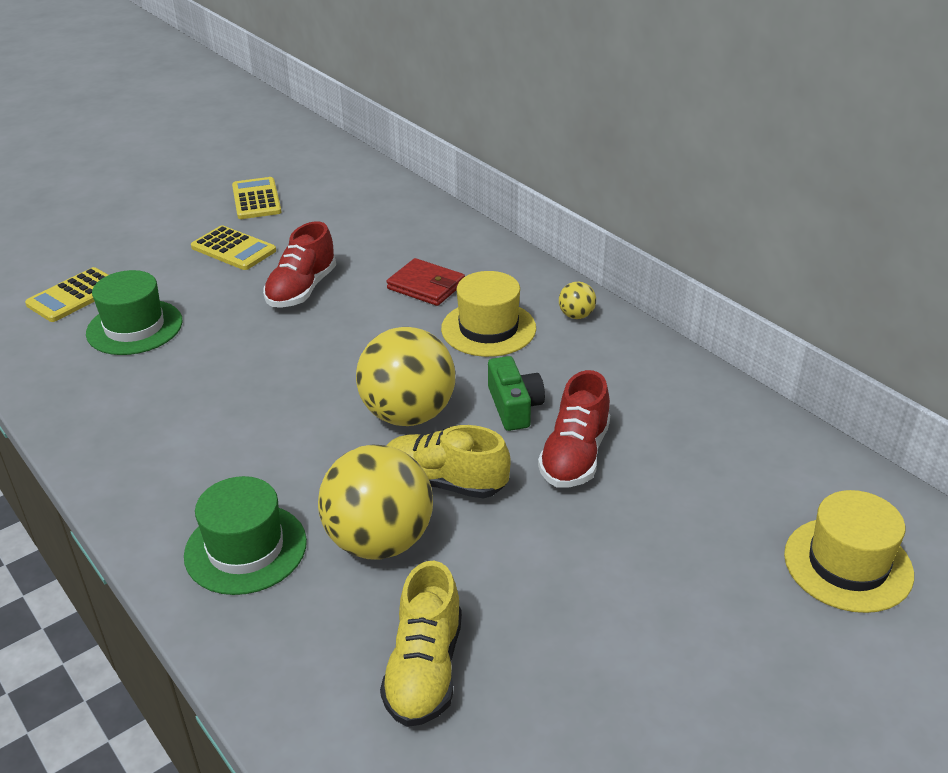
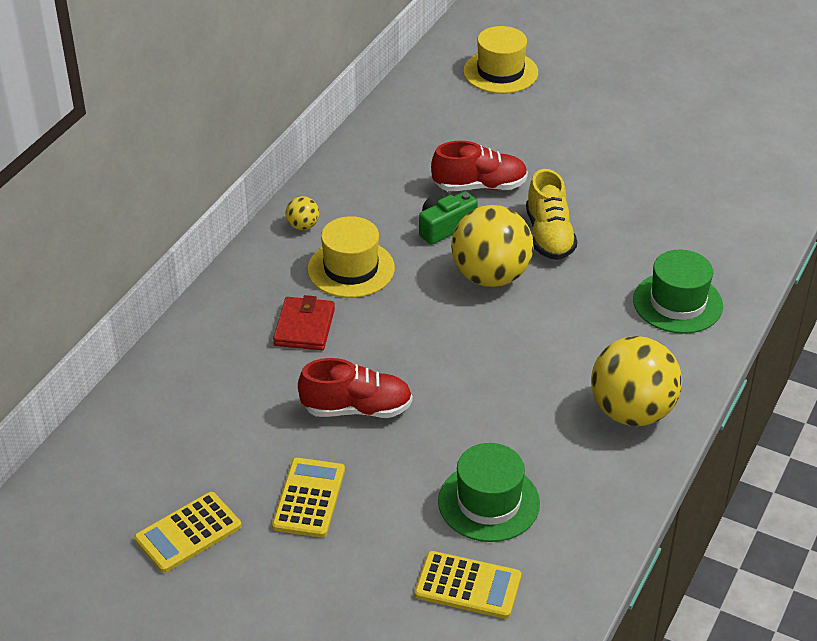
camera: 115 degrees left, 5 degrees up
yellow ball [318,445,433,560] -> yellow ball moved to [591,336,682,426]
yellow shoe [380,561,462,727] -> none

